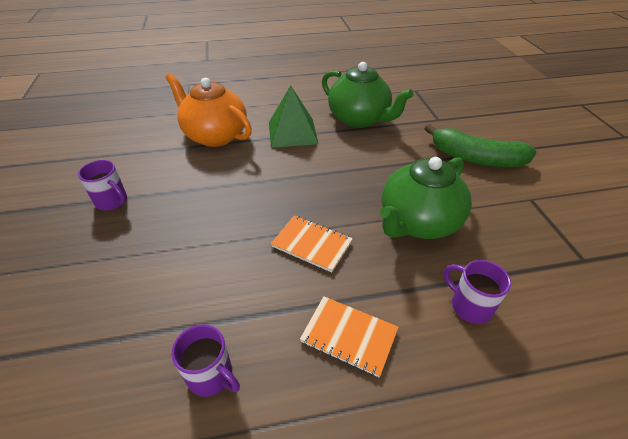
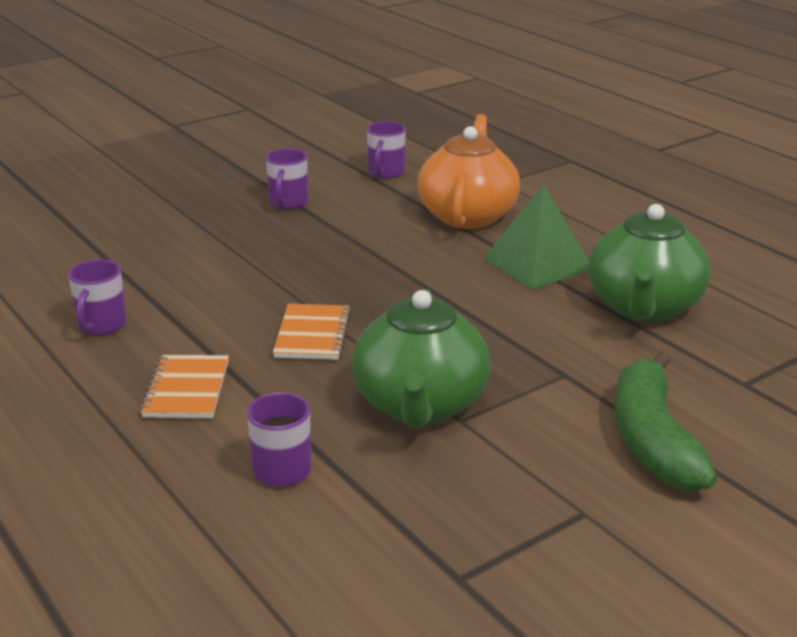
camera: 65 degrees right, 15 degrees down
green teapot [380,157,472,239] -> green teapot turned 105 degrees counterclockwise [352,289,491,428]
none -> purple mug [367,121,406,178]

